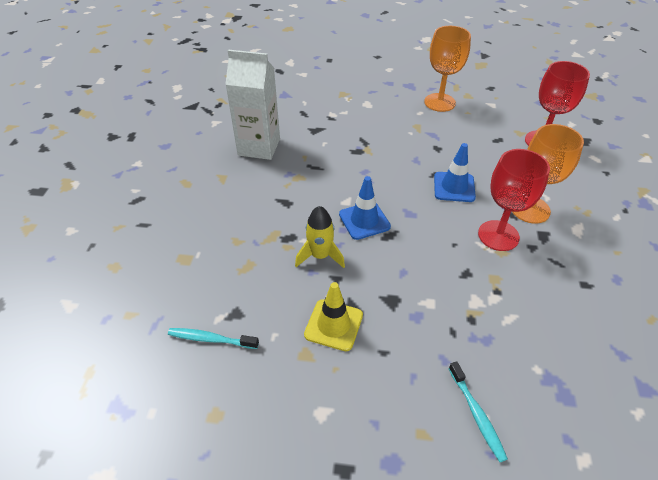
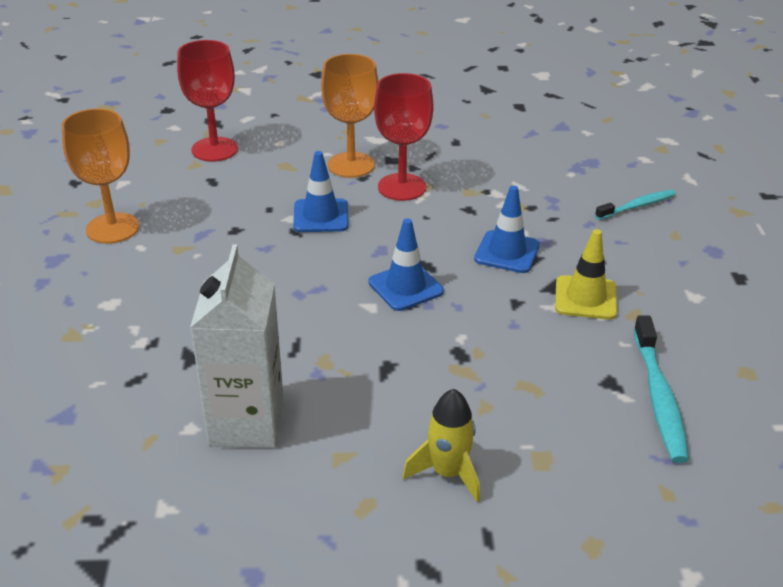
camera: 100 degrees left, 10 degrees down
turquoise toothbrush [168,328,259,349] -> turquoise toothbrush [633,315,689,463], size x1.53
yellow rocket [295,206,345,268] -> yellow rocket moved to [402,389,480,503]
none -> blue traffic cone [474,186,540,273]

